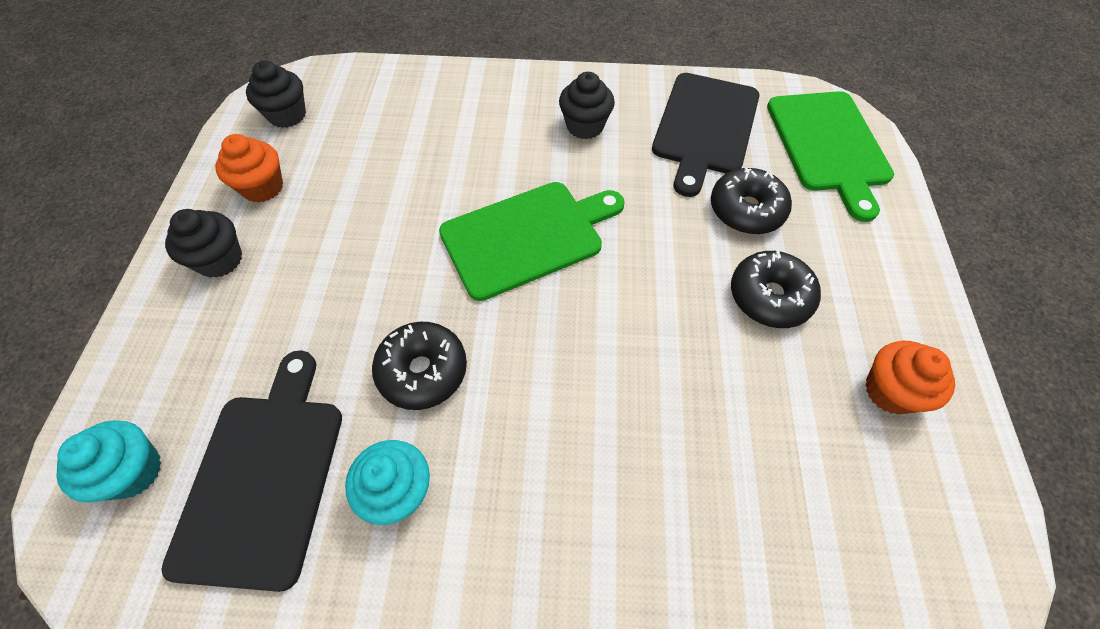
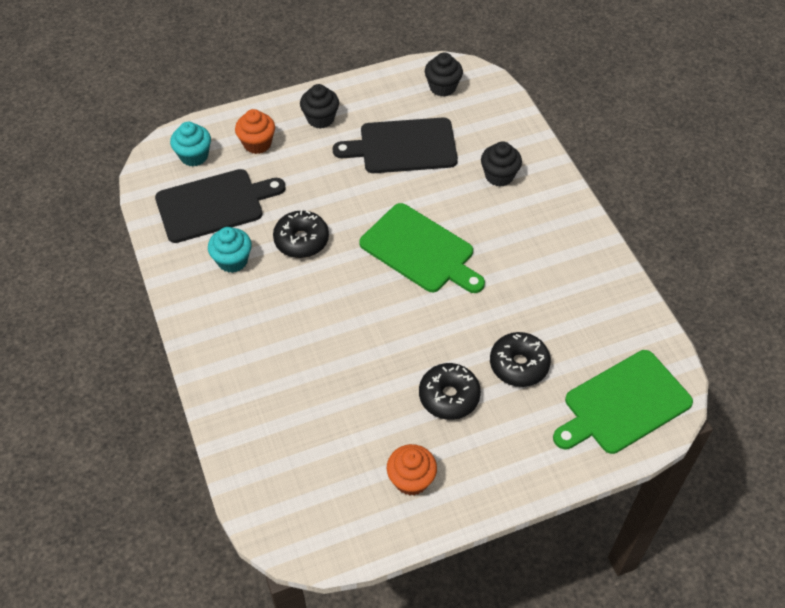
camera: 65 degrees right, 5 degrees down
orange cupcake [215,134,283,203] -> orange cupcake moved to [235,109,275,154]
black cupcake [559,72,615,139] -> black cupcake moved to [481,142,522,187]
black cutting board [652,73,760,197] -> black cutting board moved to [333,118,458,173]

